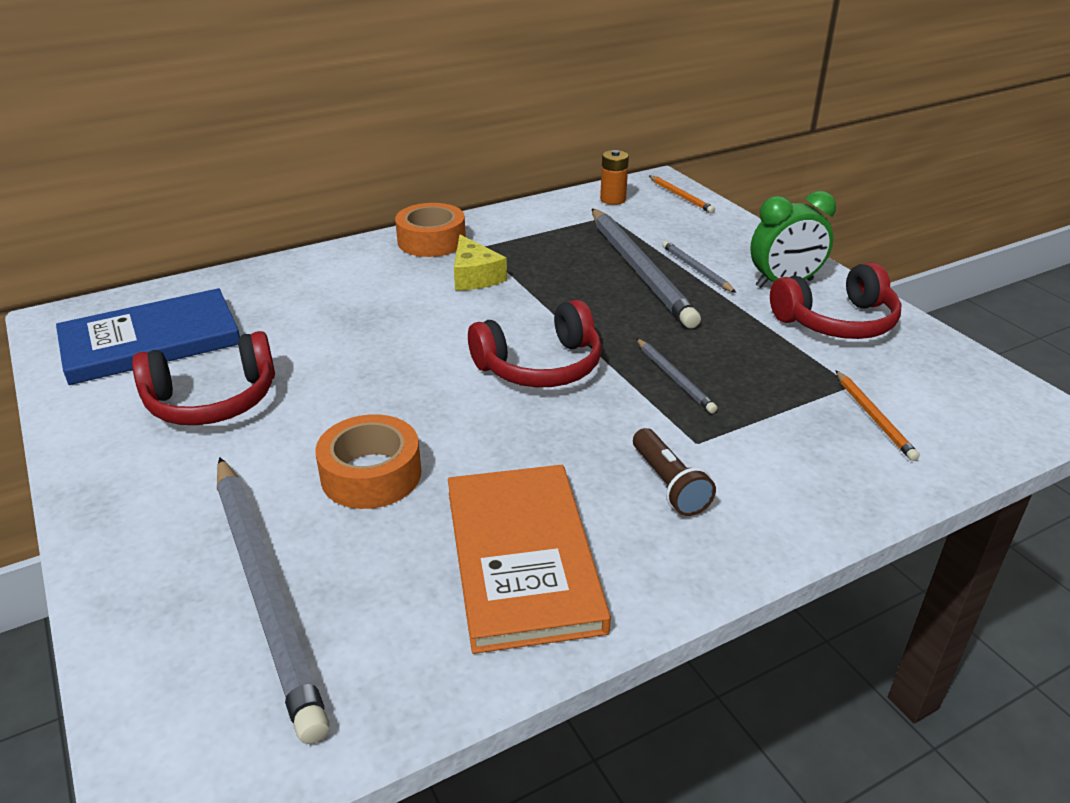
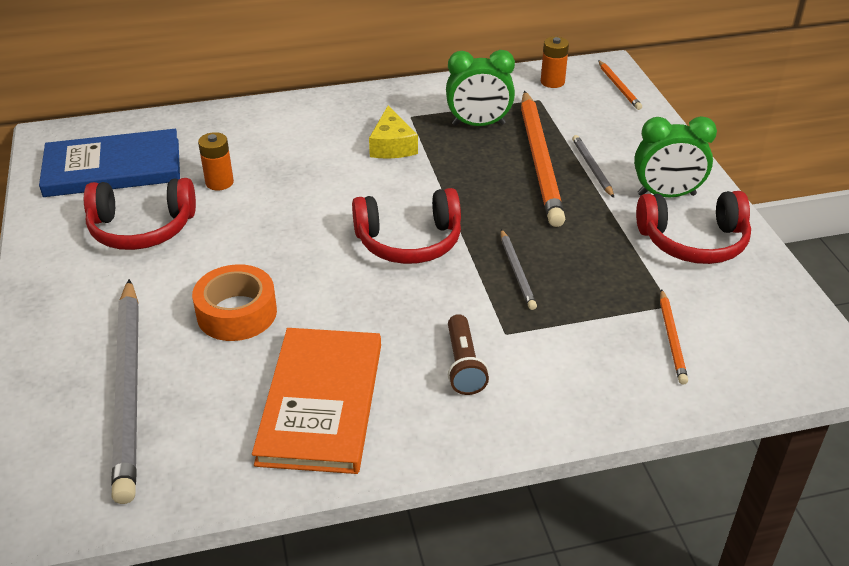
camera: 15 degrees right, 5 degrees up
orange tape [395,203,466,257] -> none
grey pencil [592,209,701,328] -> orange pencil [521,91,565,227]
none -> orange battery [198,132,234,190]
none -> green clock [446,50,515,126]

